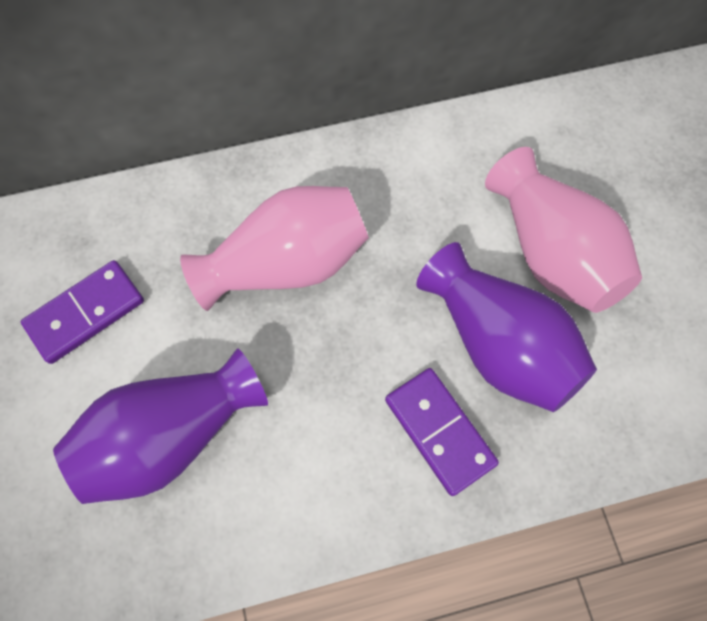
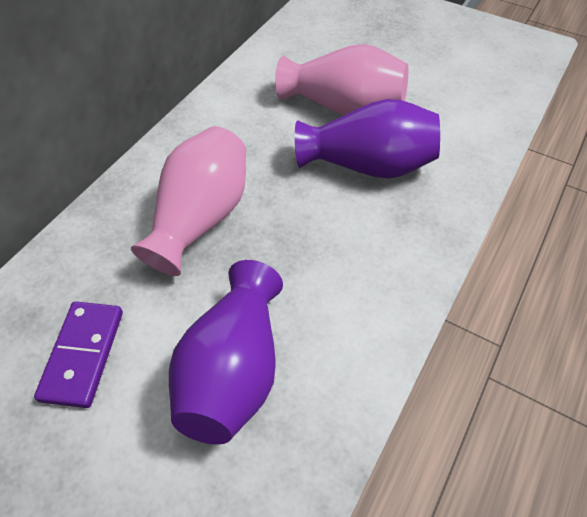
camera: 45 degrees left, 15 degrees down
purple domino [385,368,499,496] -> none

